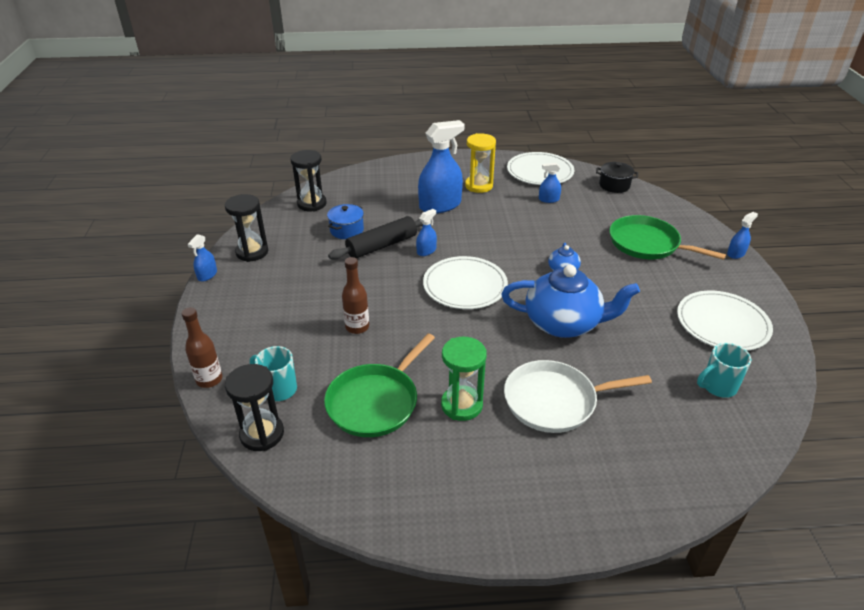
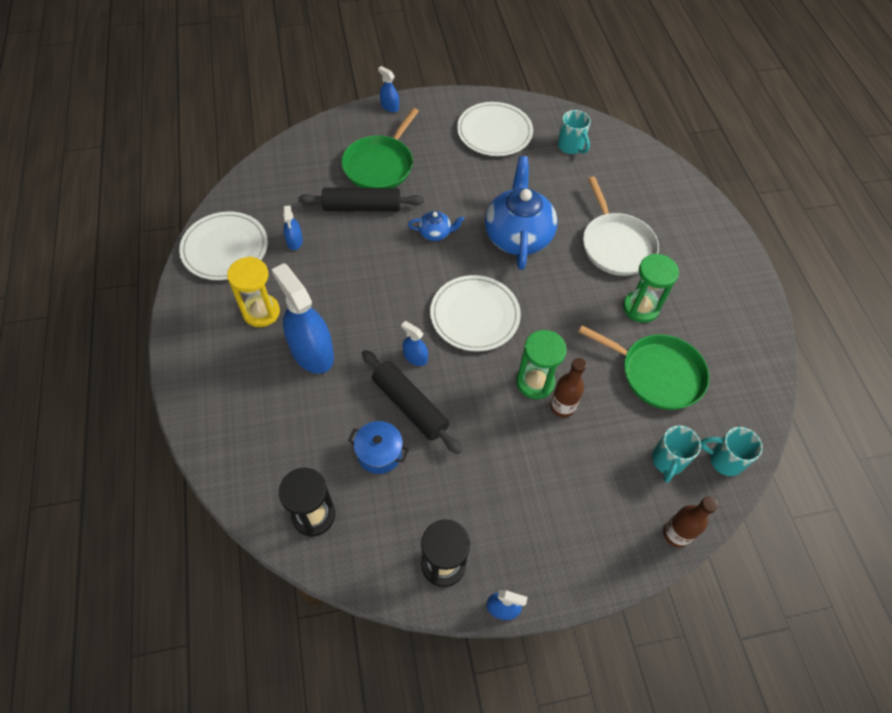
camera: 100 degrees left, 20 degrees up
black hourglass [225,364,284,451] -> turquoise mug [701,427,763,476]
black pot [596,162,638,193] -> none
none -> black rolling pin [298,188,424,212]
none -> green hourglass [516,330,567,399]

